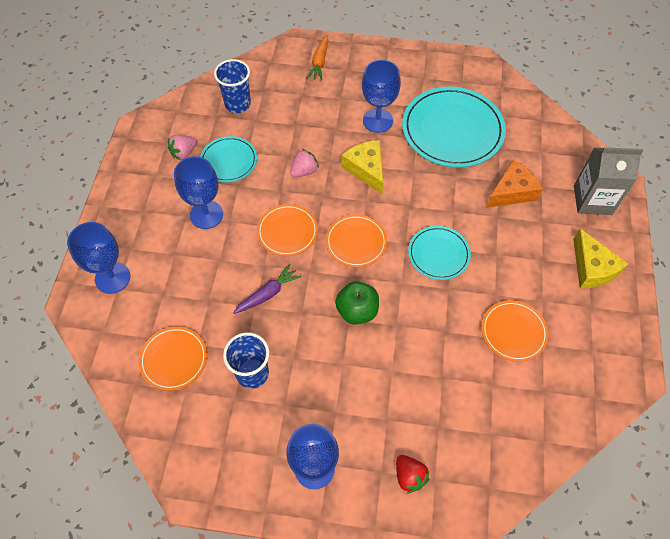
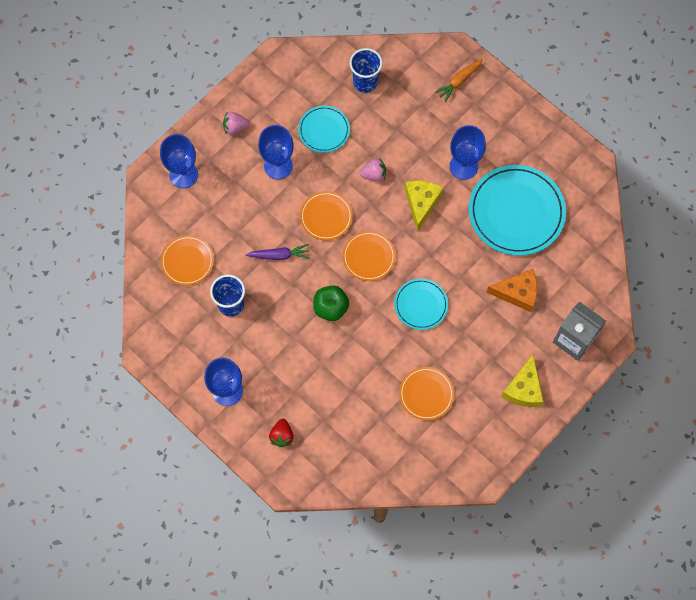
camera: 35 degrees right, 10 degrees up
pink strawberry [168,135,197,160] -> pink strawberry moved to [223,112,250,135]

